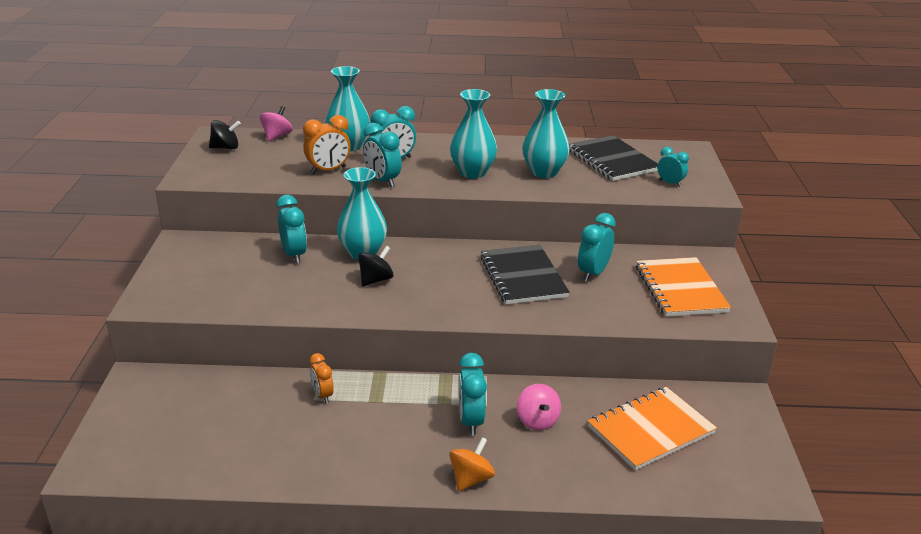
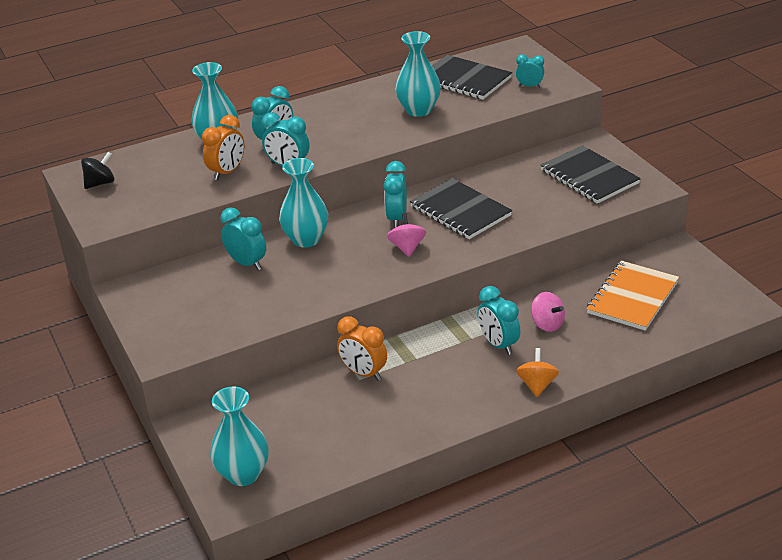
camera: 25 degrees left, 5 degrees up
pink spinning top [260,106,293,141] -> pink spinning top moved to [387,213,426,257]
orange clock [310,353,334,403] -> orange clock [337,316,387,381], size x1.55
black spinning top [358,246,394,286] -> none
turquoise vase [450,89,497,178] -> turquoise vase moved to [210,387,269,486]
turquoise clock [578,213,616,282] -> turquoise clock moved to [384,161,407,228]
orange notebook [636,257,731,317] -> black notebook [540,146,641,204]

